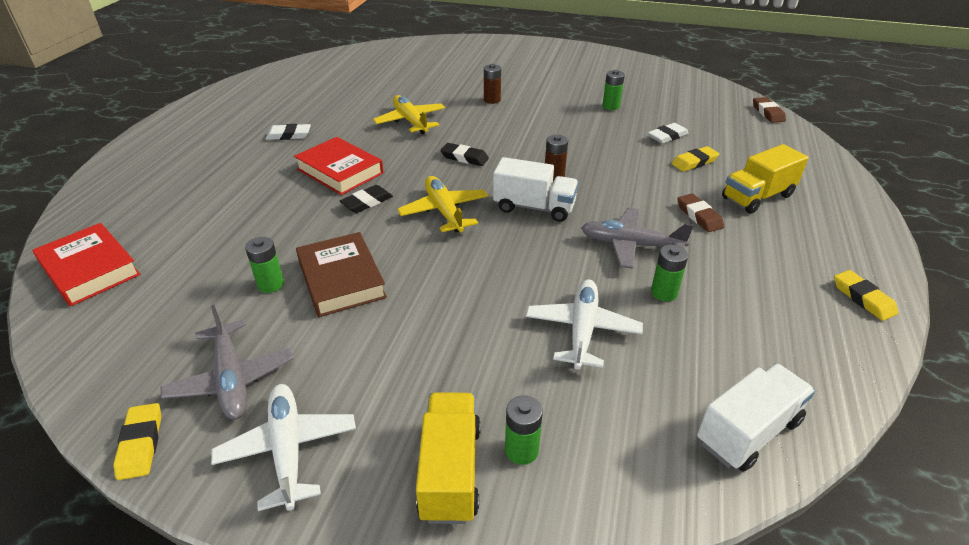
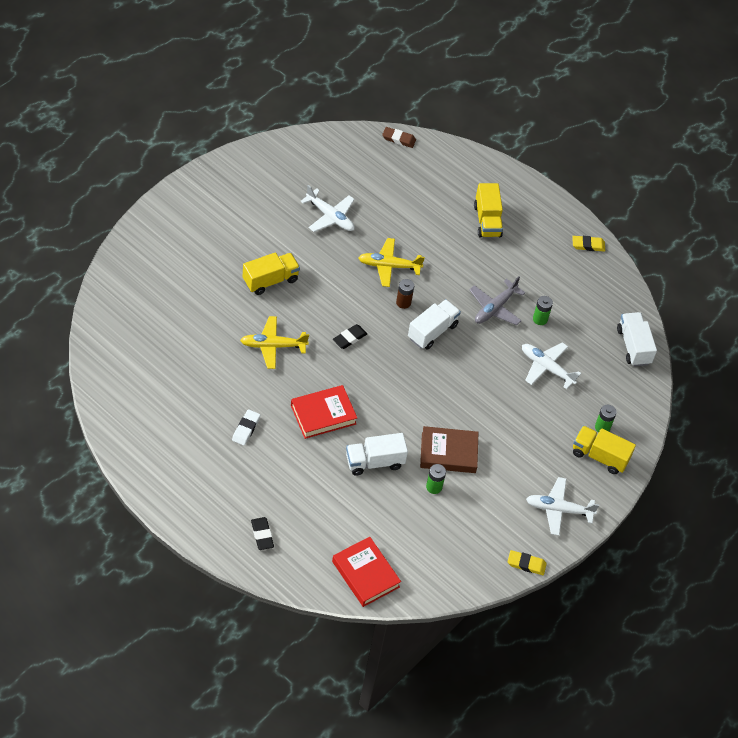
camera: 70 degrees left, 15 degrees up
red book [32,223,140,306] -> red book turned 75 degrees clockwise [332,537,401,607]
grey plane [160,305,294,420] -> none
black eraser [340,185,393,213] -> black eraser moved to [251,517,274,550]
yellow plane [398,176,488,232] -> yellow plane moved to [358,238,425,287]
brown battery [484,64,501,104] -> yellow truck [243,252,300,295]
green battery [602,70,625,110] -> white plane [300,185,355,232]
white eraser [648,123,689,144] -> none
yellow eraser [671,146,719,172] -> none
brown eraser [677,194,724,232] -> none
none -> white truck [346,433,408,476]

